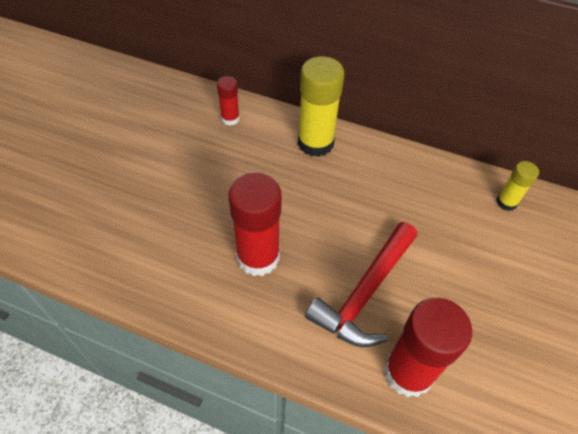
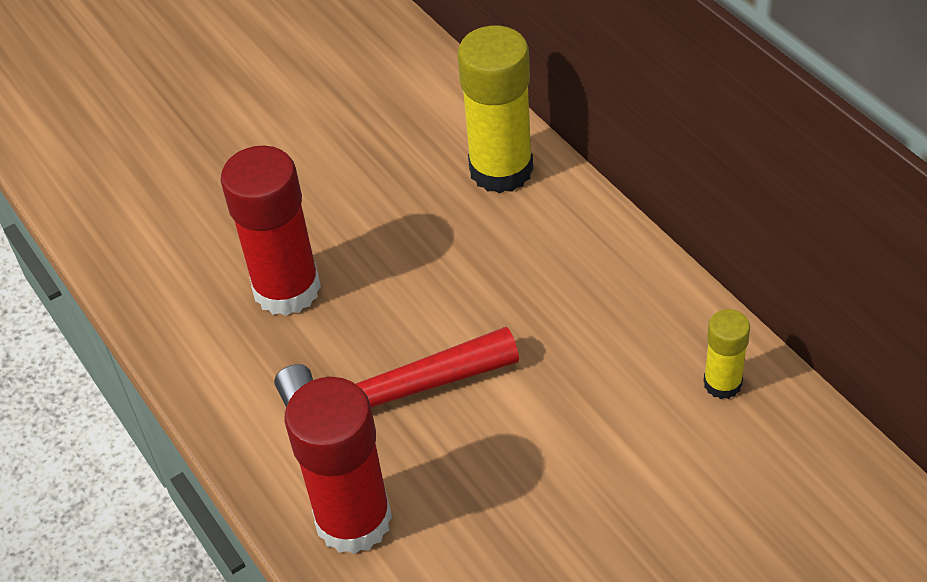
camera: 40 degrees right, 5 degrees down
red glue stick [217,76,240,126] -> none

